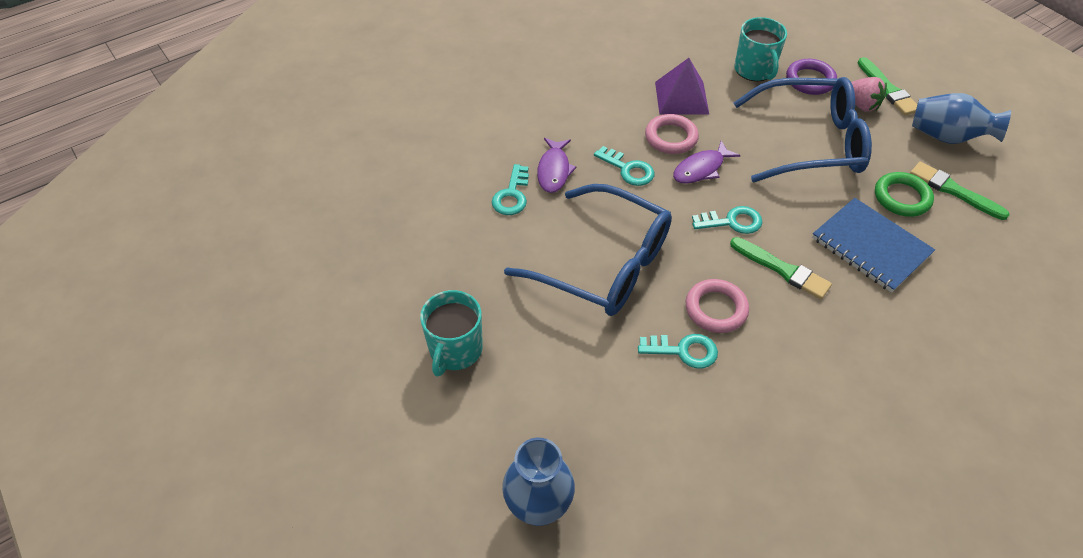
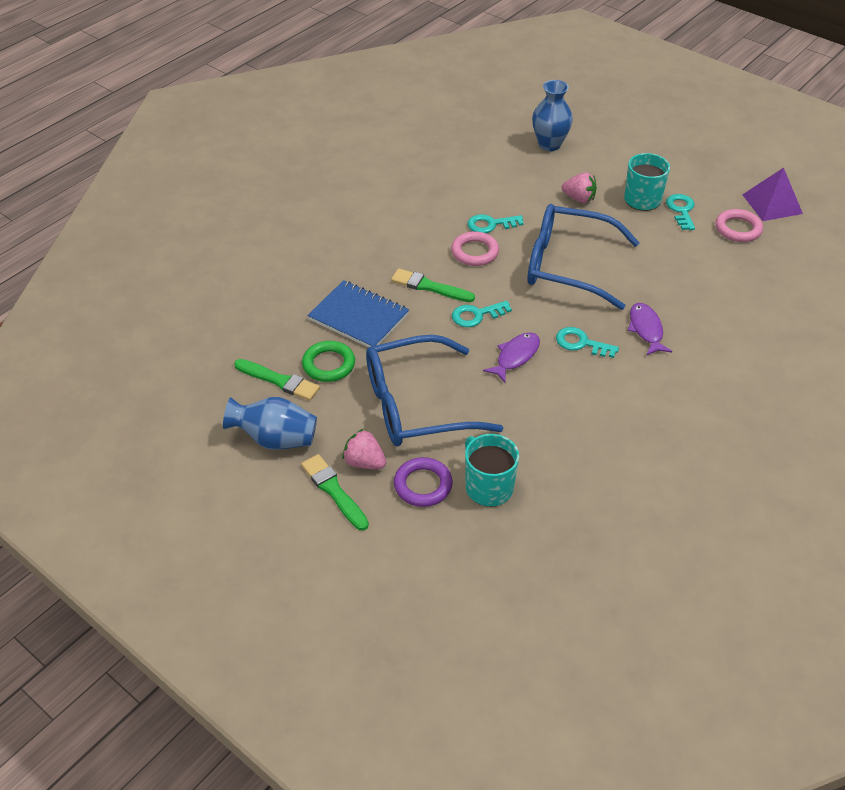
camera: 165 degrees right, 5 degrees down
turquoise key [492,164,529,215] -> turquoise key moved to [666,194,695,230]
pink ring [645,114,699,154] -> pink ring moved to [715,209,763,242]
purple pyramid [655,58,709,115] -> purple pyramid moved to [742,168,803,221]
none -> pink strawberry [561,173,597,203]

